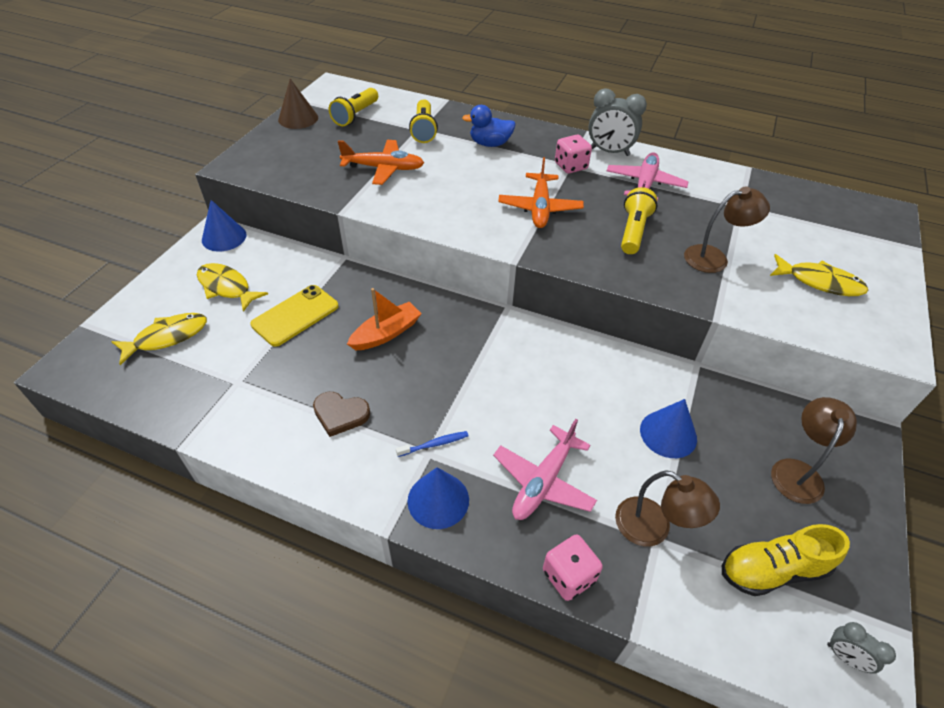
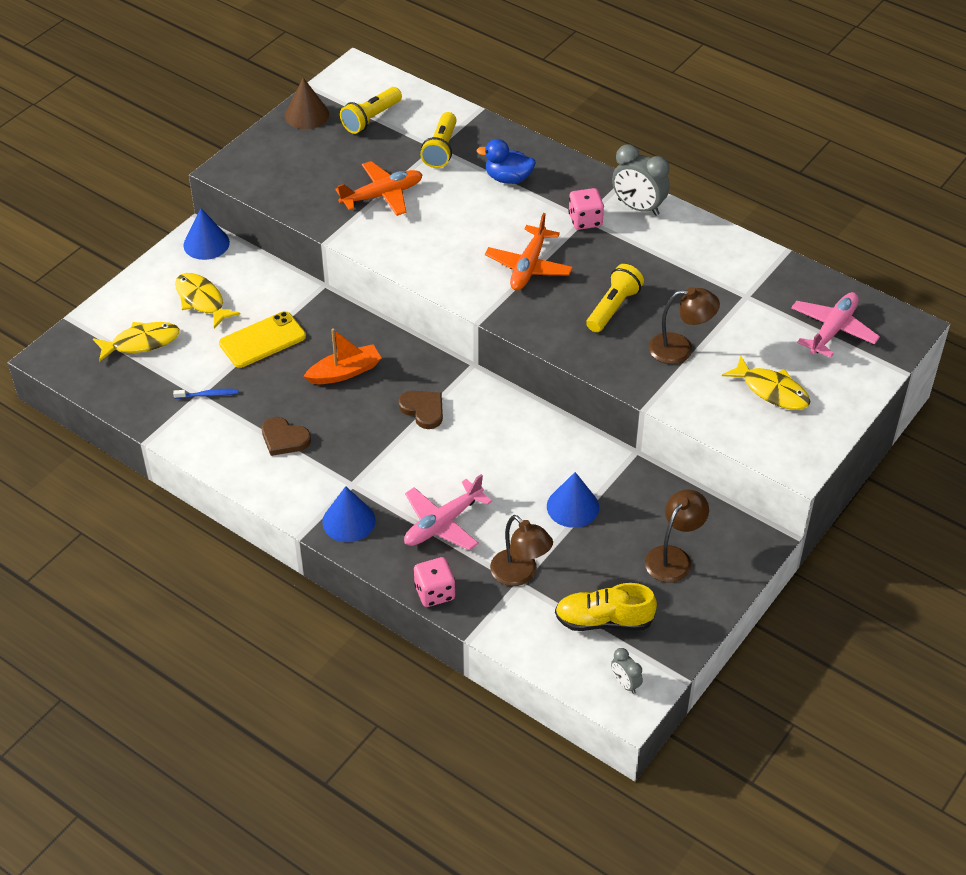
camera: 15 degrees right, 0 degrees up
orange plane [338,140,424,185] -> orange plane turned 45 degrees counterclockwise [336,161,423,216]
blue toothbrush [396,431,468,457] -> blue toothbrush moved to [173,389,238,399]
pink plane [607,153,688,201] -> pink plane moved to [791,292,880,358]
none -> brown heart [398,391,443,429]

